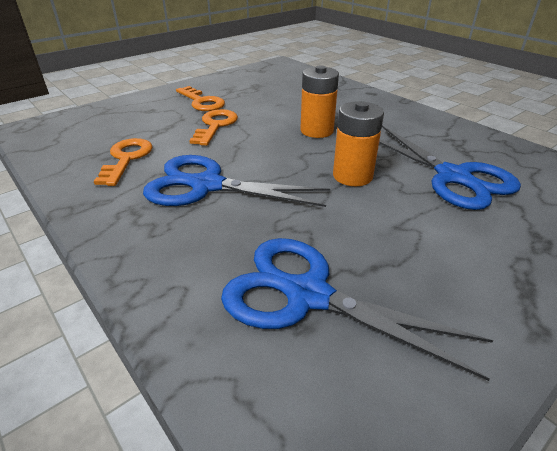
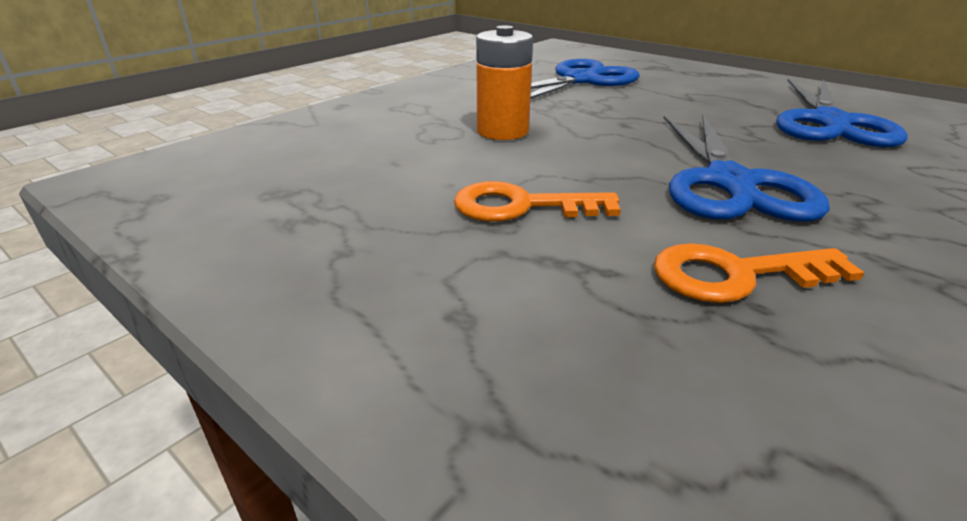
camera: 100 degrees left, 5 degrees down
orange key [176,86,225,111] -> none
orange battery [333,101,384,186] -> none

